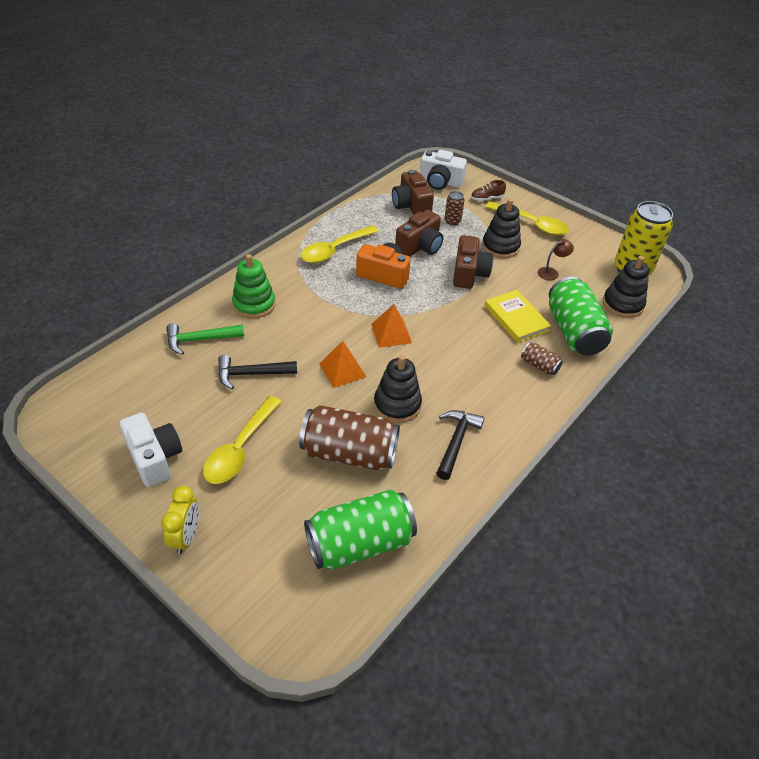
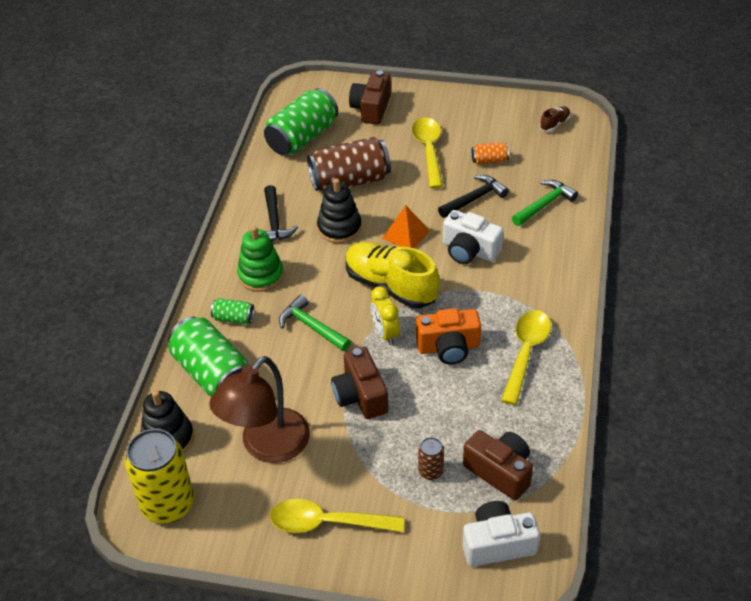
camera: 155 degrees right, 0 degrees up
white camera [119,413,182,487] -> white camera moved to [443,210,503,264]
yellow clock [161,486,199,554] -> yellow clock moved to [371,286,400,345]
green stacking toy [232,254,275,319] -> green stacking toy moved to [237,226,284,292]
orange pyramid [371,304,412,348] -> yellow shoe [346,242,439,308]
brown camera [395,210,443,257] -> brown camera moved to [349,70,391,125]
brown shoe [471,180,506,201] -> brown shoe moved to [540,106,571,132]
black stacking toy [482,199,521,258] -> none
yellow book [484,290,551,343] -> none
brown can [521,342,563,375] -> green can [211,298,254,324]
brown lamp [538,239,574,280] -> brown lamp [209,356,310,463], size x2.47
none -> green hammer [279,295,351,351]
none -> orange can [472,142,509,165]

